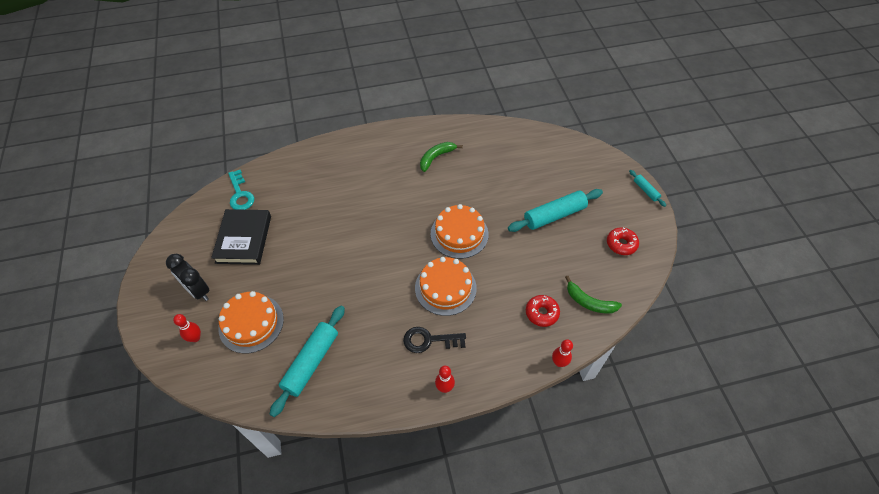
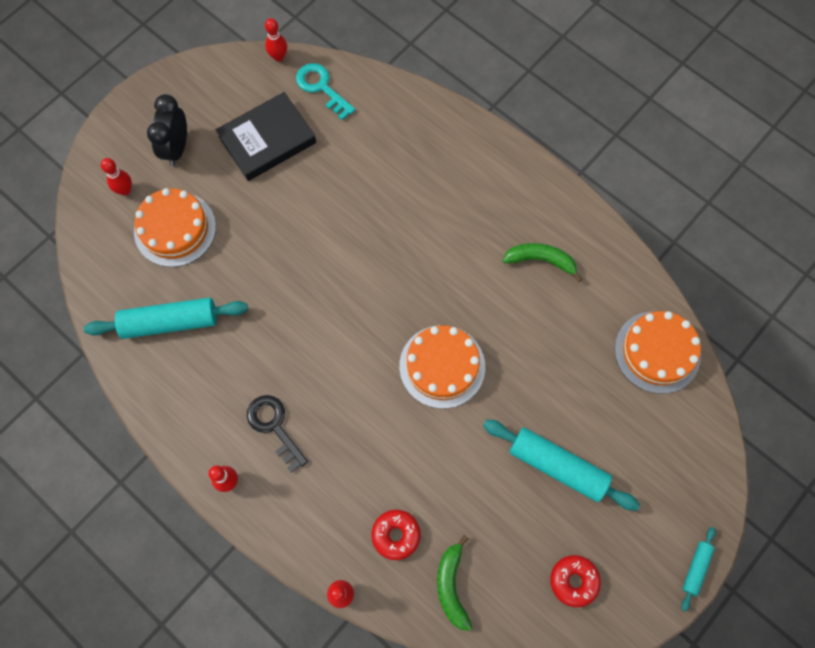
camera: 55 degrees right, 15 degrees up
turquoise key [228,170,254,210] -> turquoise key turned 105 degrees clockwise [296,63,355,120]
orange cake [415,257,477,316] -> orange cake moved to [615,311,701,394]
none -> red bowling pin [265,18,287,62]

